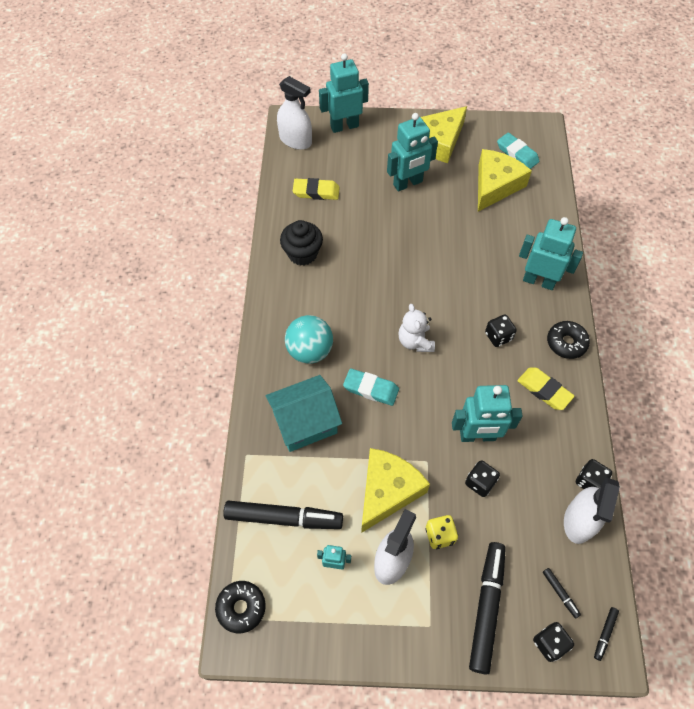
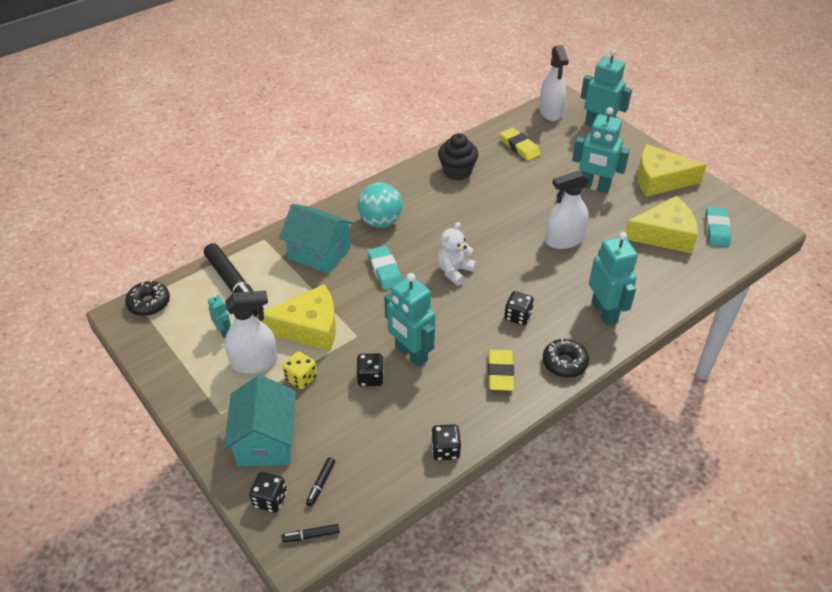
camera: 50 degrees right, 15 degrees down
black marker [469,542,506,674] -> turquoise house [224,375,296,467]
white spray bottle [564,478,620,544] -> white spray bottle moved to [545,171,589,249]

